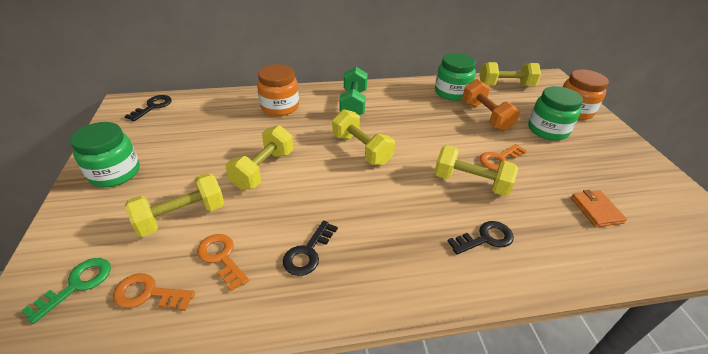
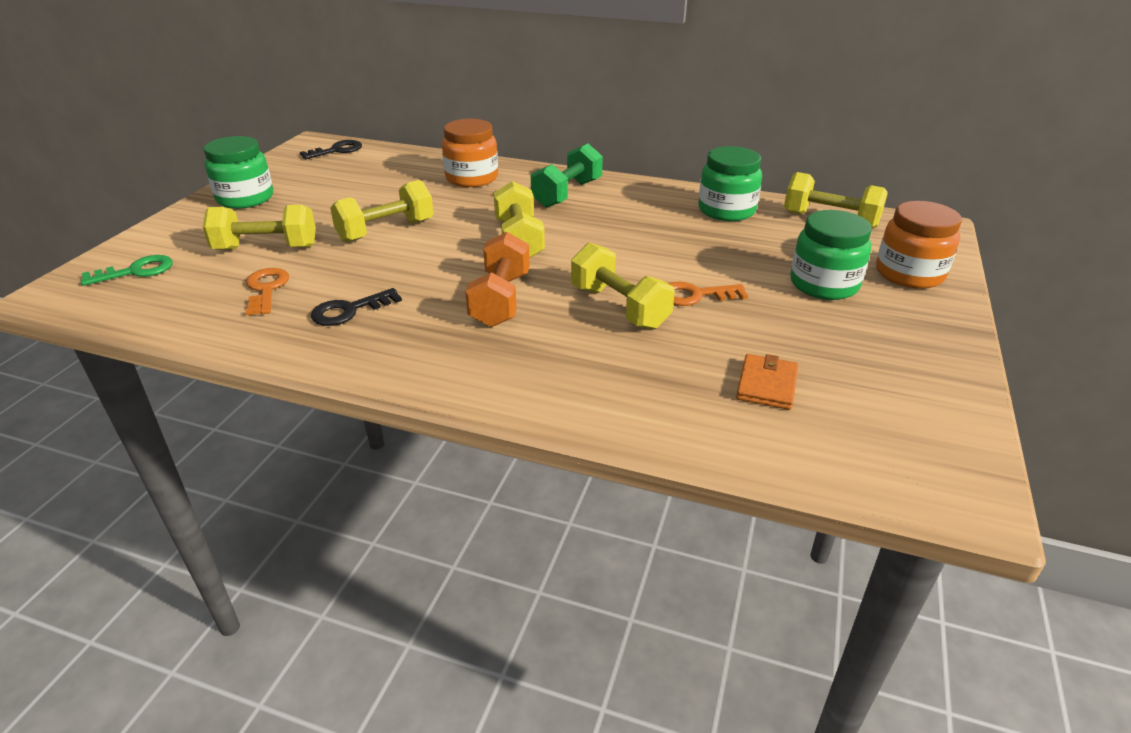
camera: 30 degrees right, 5 degrees down
orange key [113,273,195,311] -> none
black key [447,221,514,255] -> none
orange dumbbell [462,79,520,131] -> orange dumbbell moved to [465,232,530,327]

